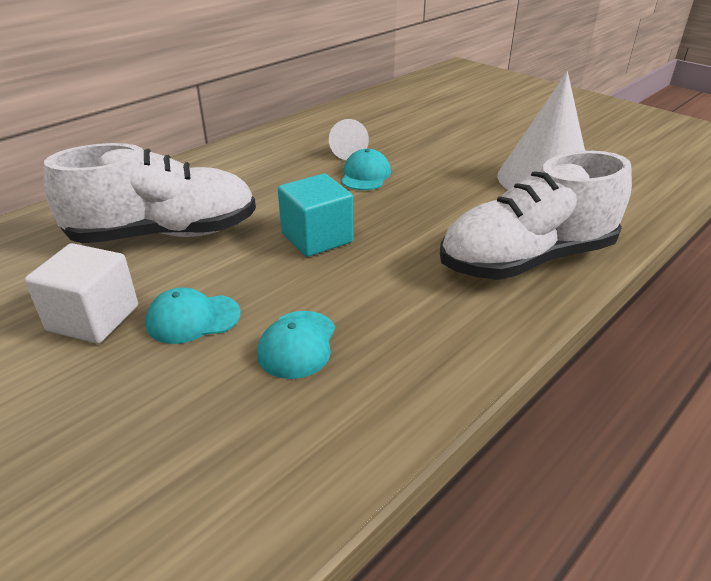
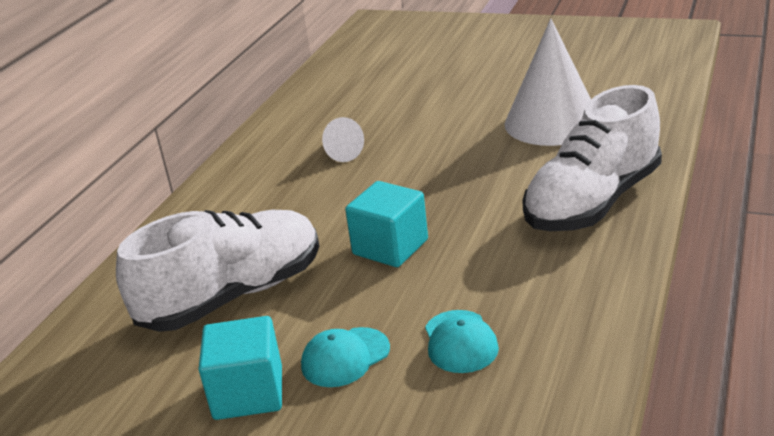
camera: 20 degrees left, 5 degrees down
white cube [25,243,138,344] -> turquoise cube [198,316,282,420]
turquoise cap [341,149,391,190] -> none

